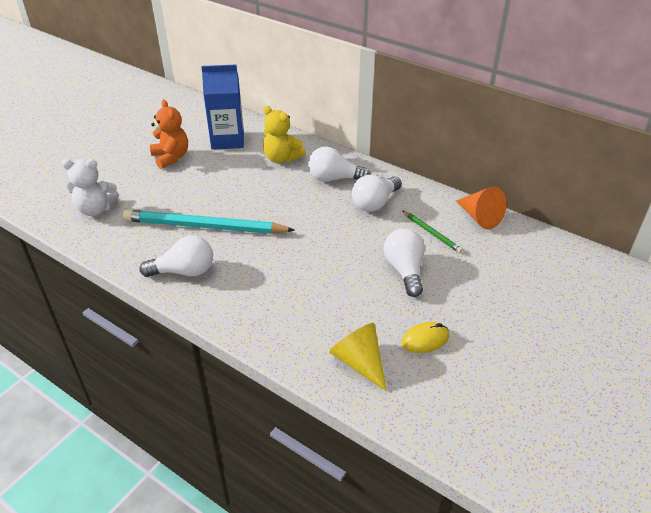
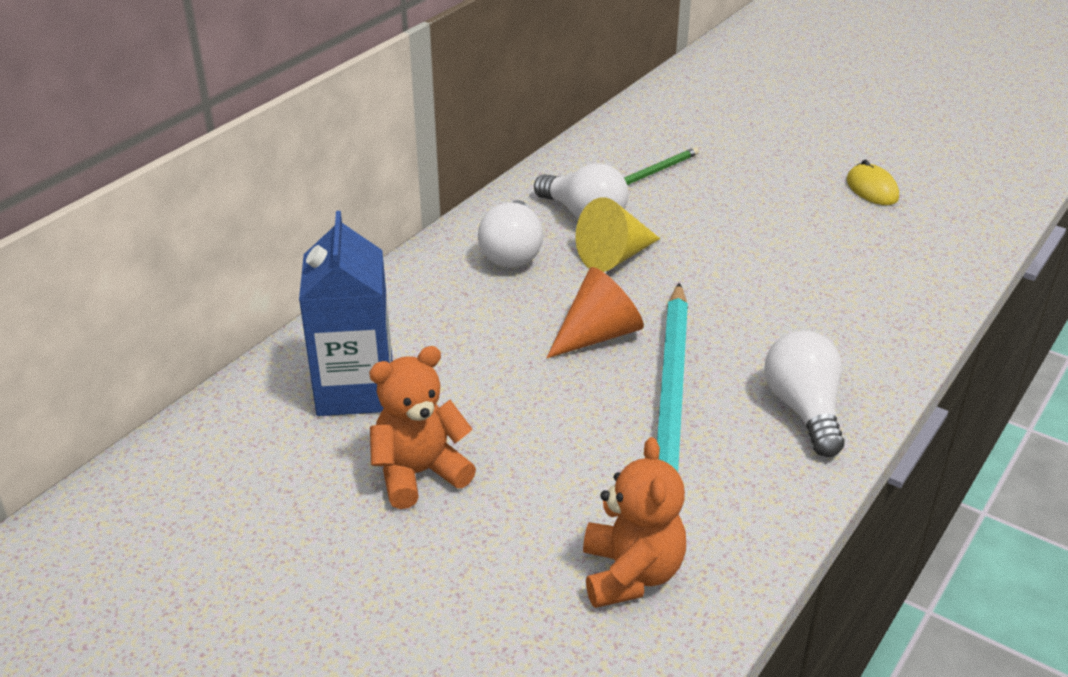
camera: 90 degrees left, 5 degrees down
white teddy bear [62,159,119,216] -> orange teddy bear [583,437,686,608]
yellow teddy bear [263,106,306,163] -> none
yellow cone [329,323,387,391] -> yellow cone moved to [575,197,660,272]
white light bulb [384,228,425,297] -> none
orange cone [456,186,507,229] -> orange cone moved to [546,267,644,358]

